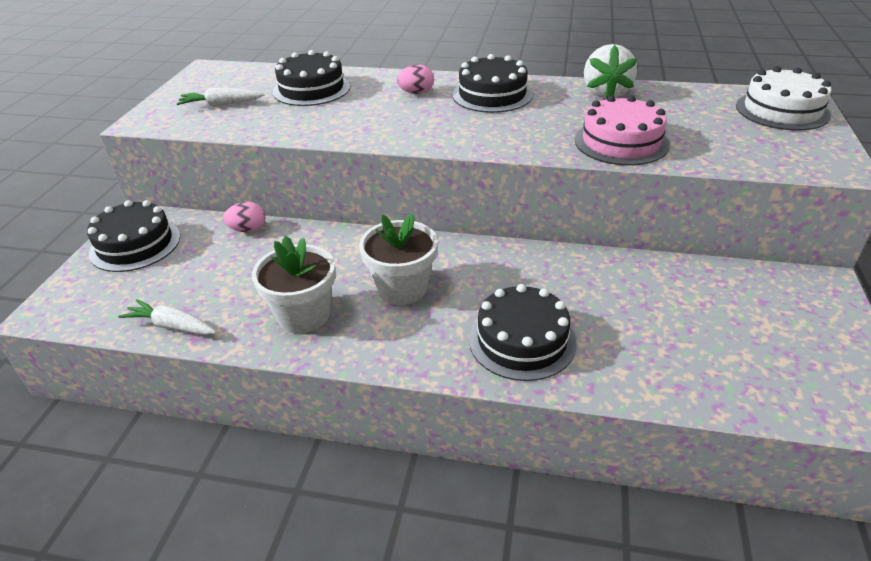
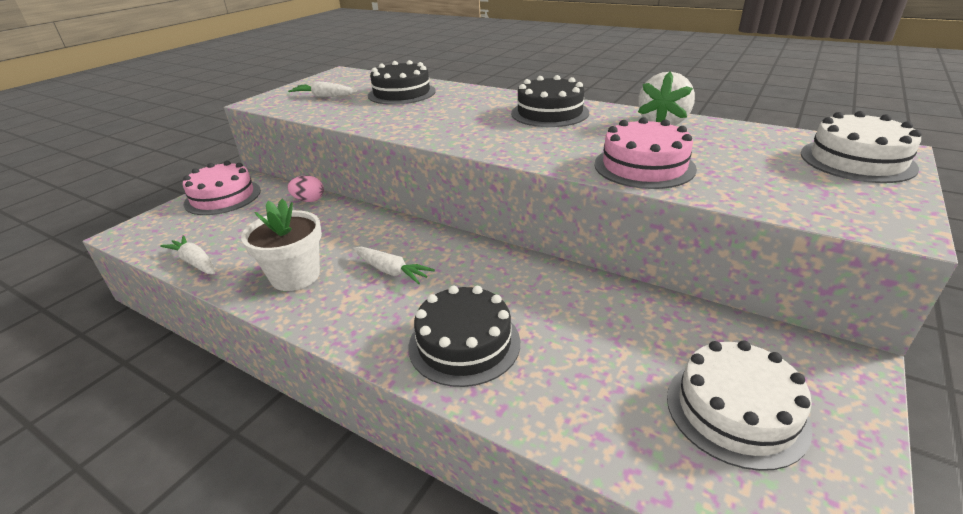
camera: 20 degrees right, 5 degrees down
black cake [87,200,180,272] -> pink cake [183,161,261,215]
white flower pot [359,213,438,305] -> white carrot [353,247,435,284]
pink egg [397,64,434,94] -> none
none -> white cake [667,340,812,471]

